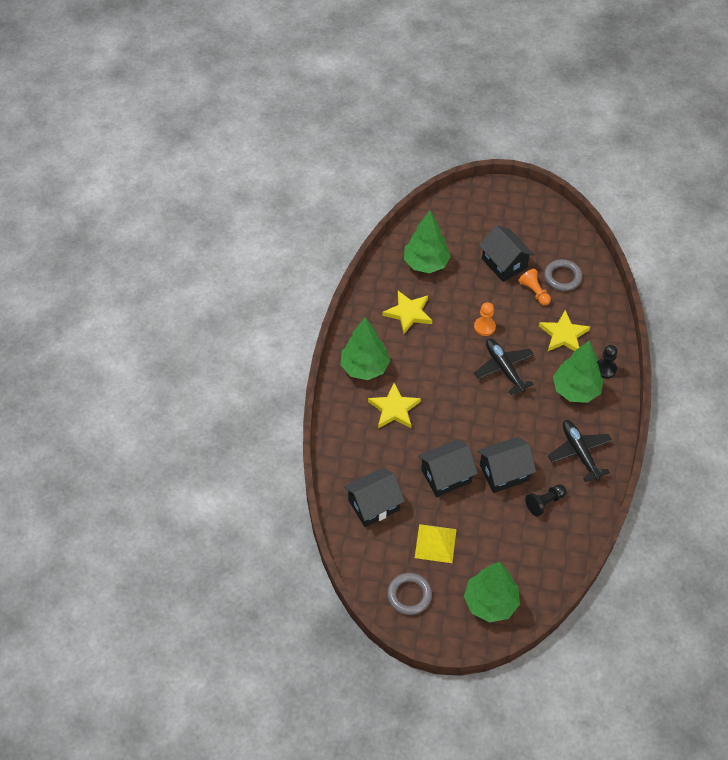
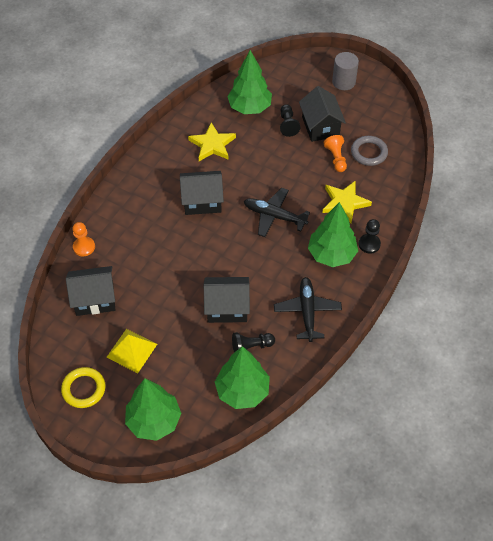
camera: 20 degrees right, 0 degrees up
green tree [340,317,390,380] -> green tree moved to [215,346,270,409]
yellow star [368,383,421,428] -> none
grey ring [387,573,432,615] -> yellow ring [61,367,105,408]
black house [418,439,478,497] -> black house moved to [180,171,224,215]
orange pawn [474,302,496,336] -> orange pawn moved to [72,222,95,256]
black plane [474,339,534,395] -> black plane turned 60 degrees counterclockwise [244,188,310,237]
none -> black pawn [280,104,300,137]
none -> grey cylinder [332,52,359,90]

